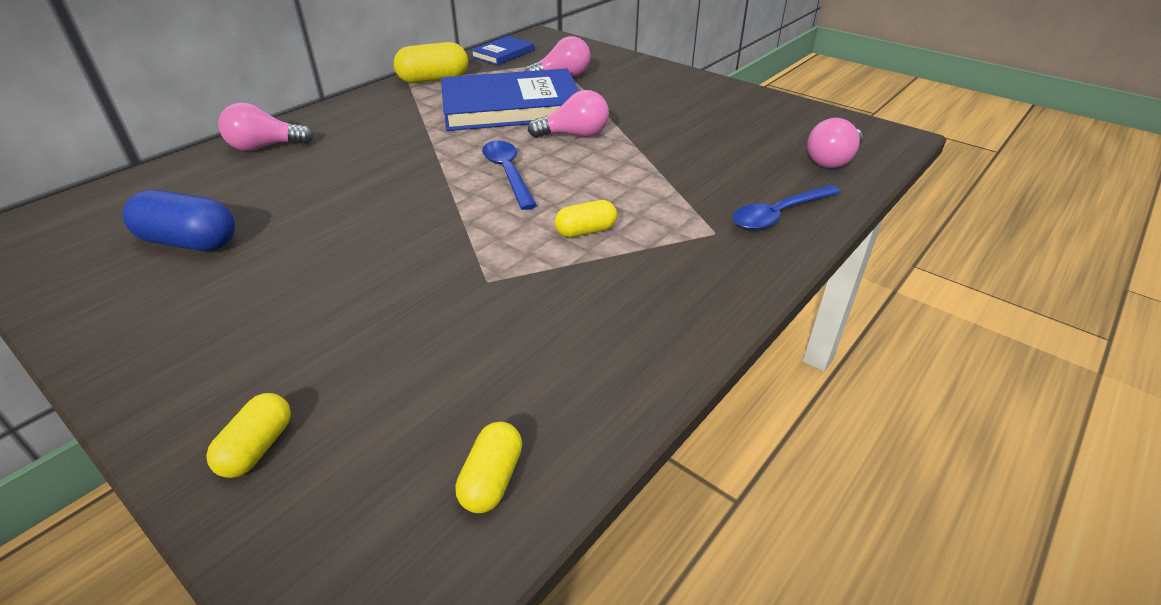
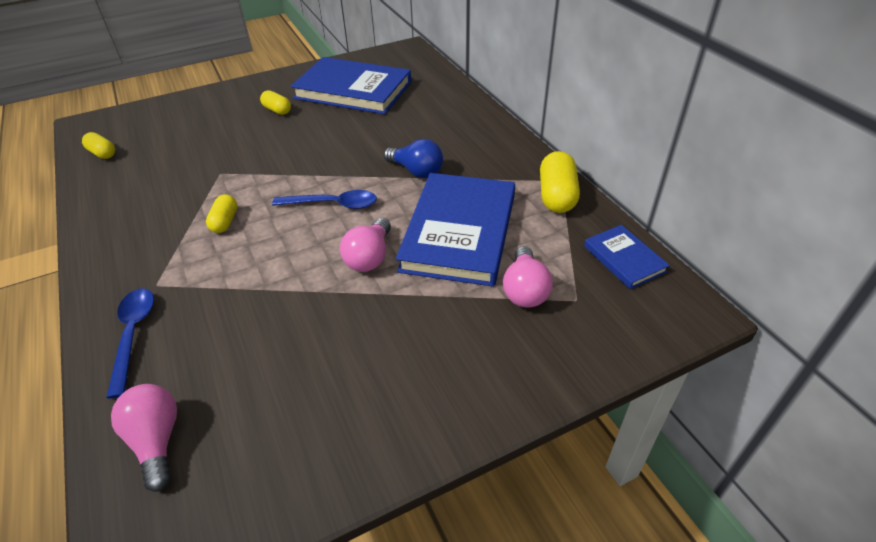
camera: 115 degrees right, 5 degrees up
blue capsule [123,190,235,251] -> blue book [291,57,411,114]
yellow capsule [206,393,291,478] -> yellow capsule moved to [260,90,291,115]
pink light bulb [218,102,314,151] -> none
none -> blue light bulb [384,139,443,178]

